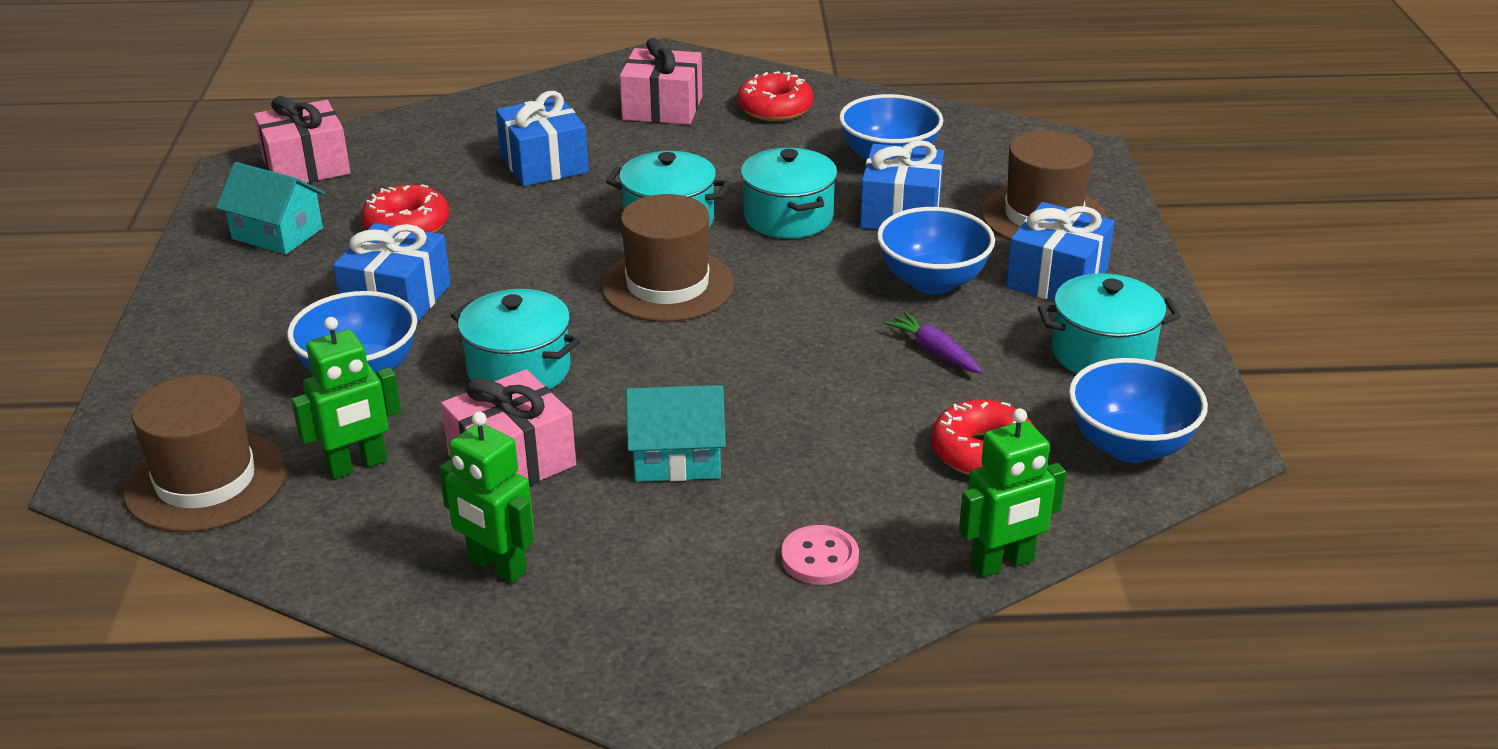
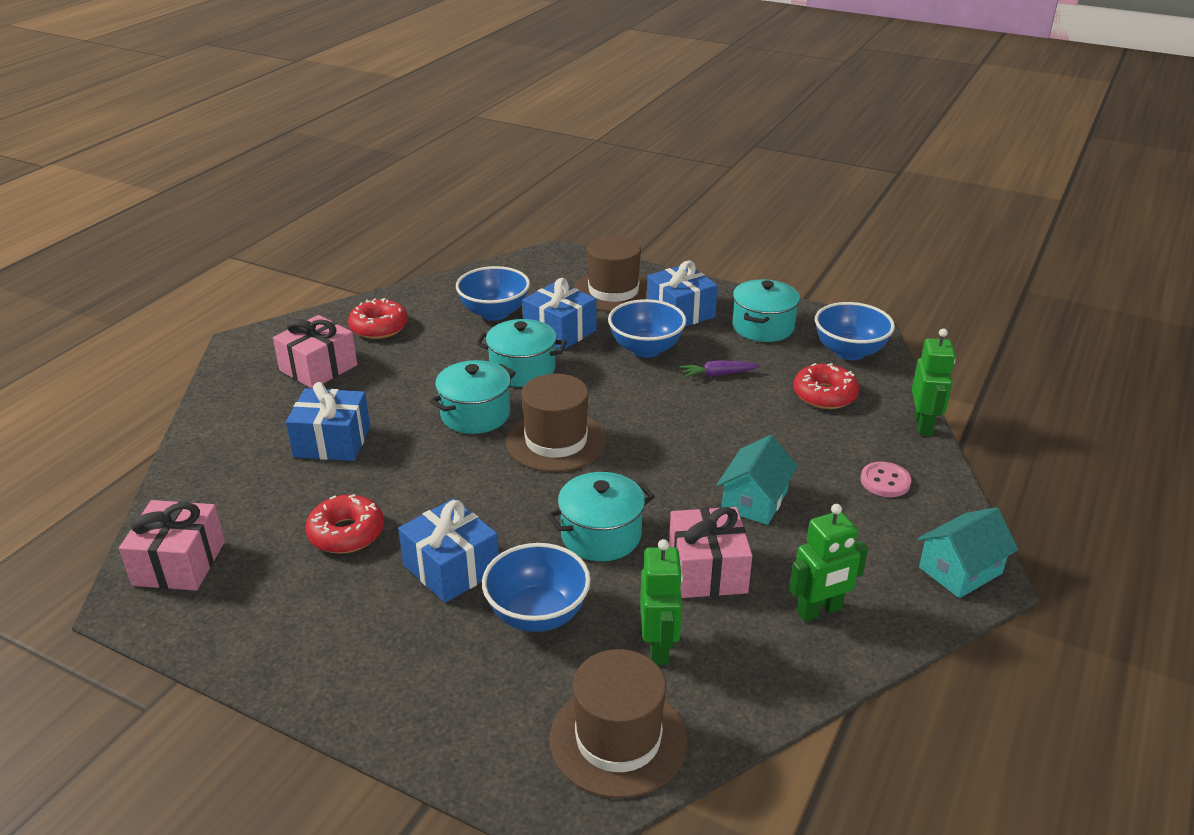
camera: 60 degrees left, 0 degrees up
turquoise house [216,162,325,254] -> turquoise house moved to [917,507,1018,598]

